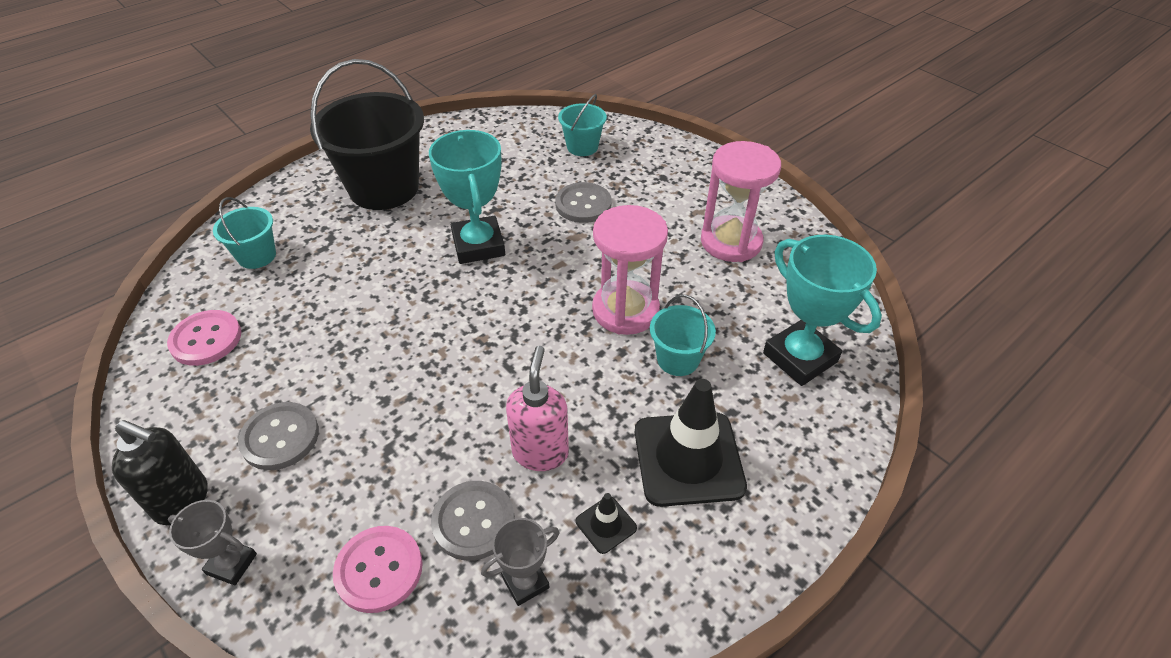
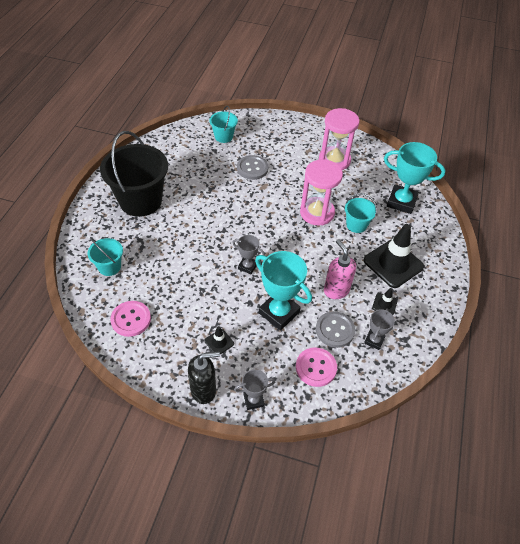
camera: 35 degrees left, 5 degrees up
grey button [238,402,319,470] -> black traffic cone [204,326,234,354]
turquoise trophy [429,130,505,264] -> turquoise trophy moved to [255,251,312,330]
none -> grey trophy [232,235,265,274]

